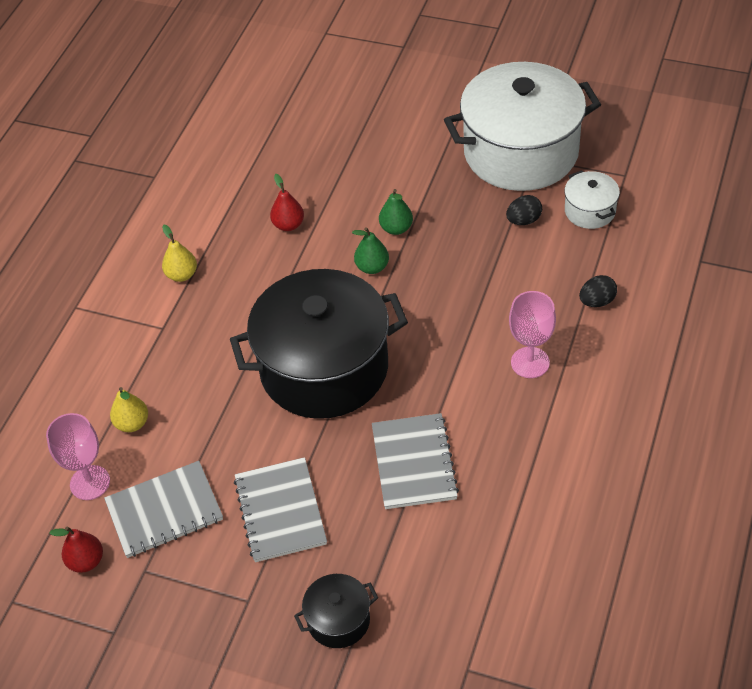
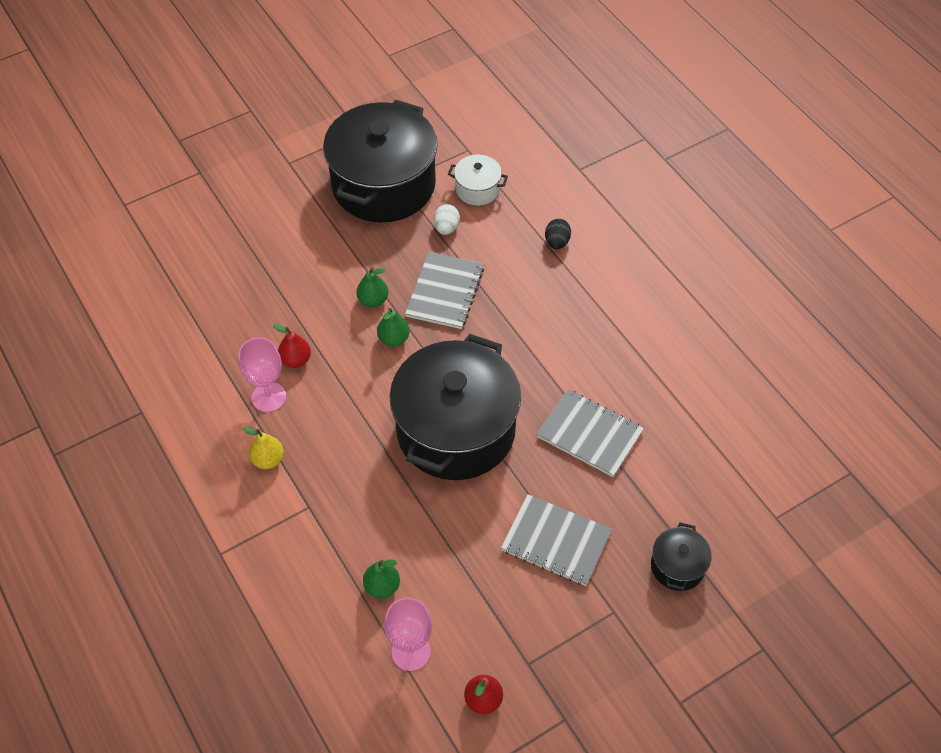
camera: 55 degrees left, 5 degrees up
grey notebook [104,461,223,558] -> grey notebook moved to [405,252,484,329]
yellow pear [110,387,148,432] -> green pear [363,559,400,599]
white pot [444,62,601,191] -> black pot [323,99,438,223]
black egg [506,195,542,225] -> white egg [434,204,460,235]
pink goblet [509,291,556,378] -> pink goblet moved to [238,338,286,412]

